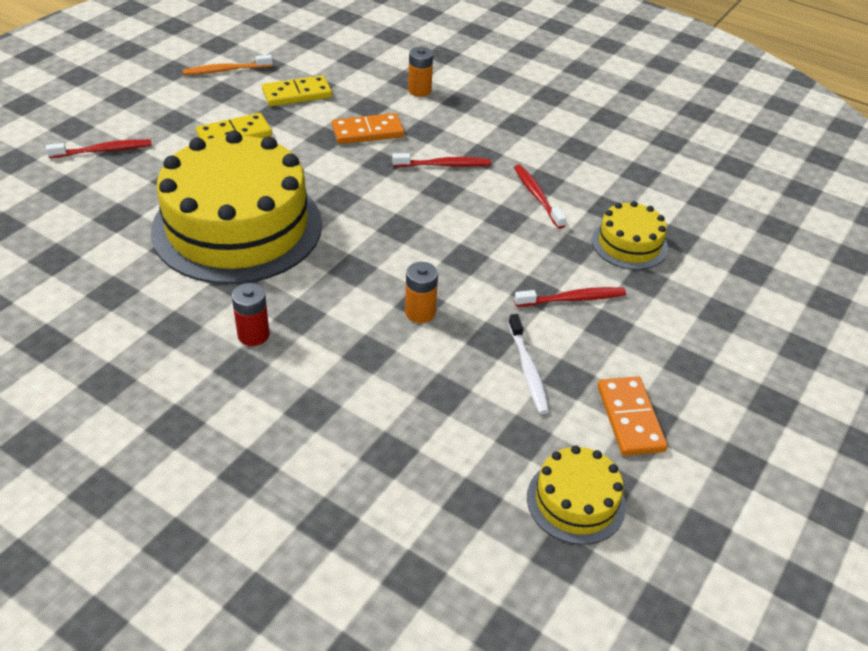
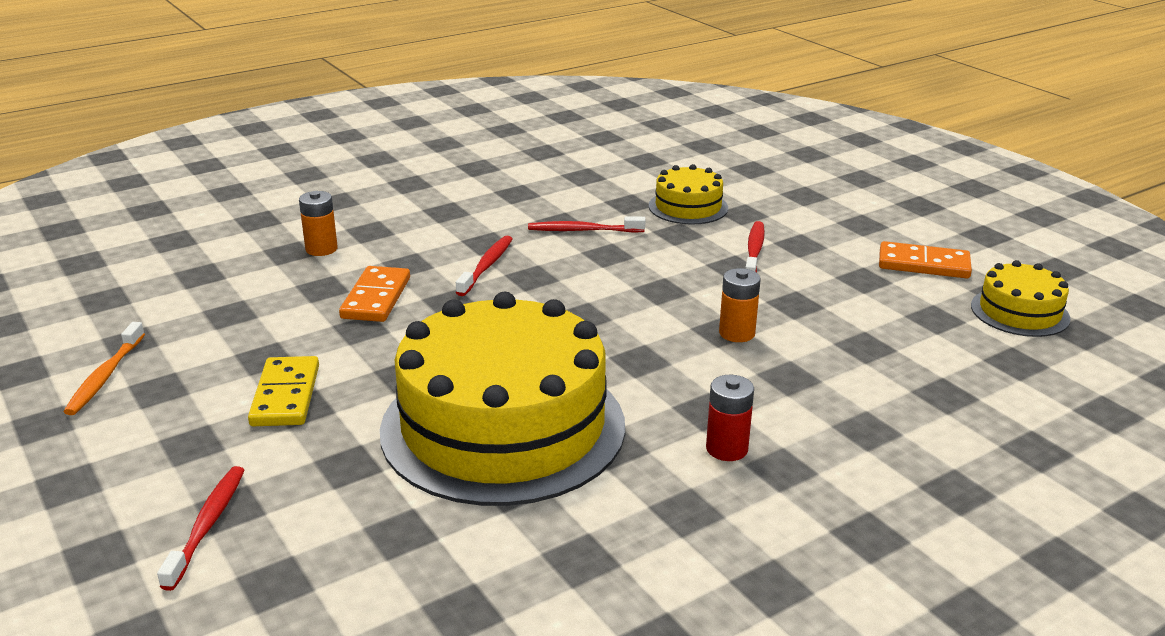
camera: 65 degrees left, 15 degrees down
yellow domino [262,75,332,106] -> none
white toothbrush [508,314,549,414] -> none

